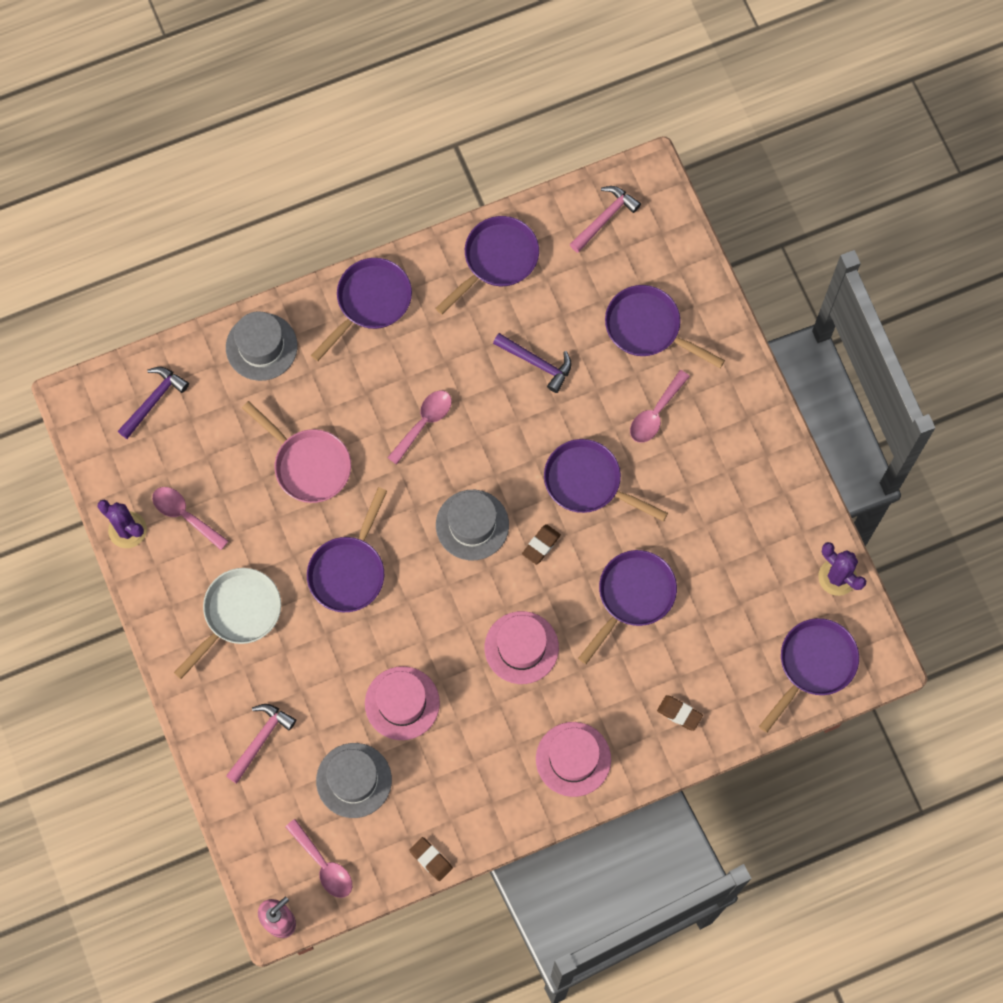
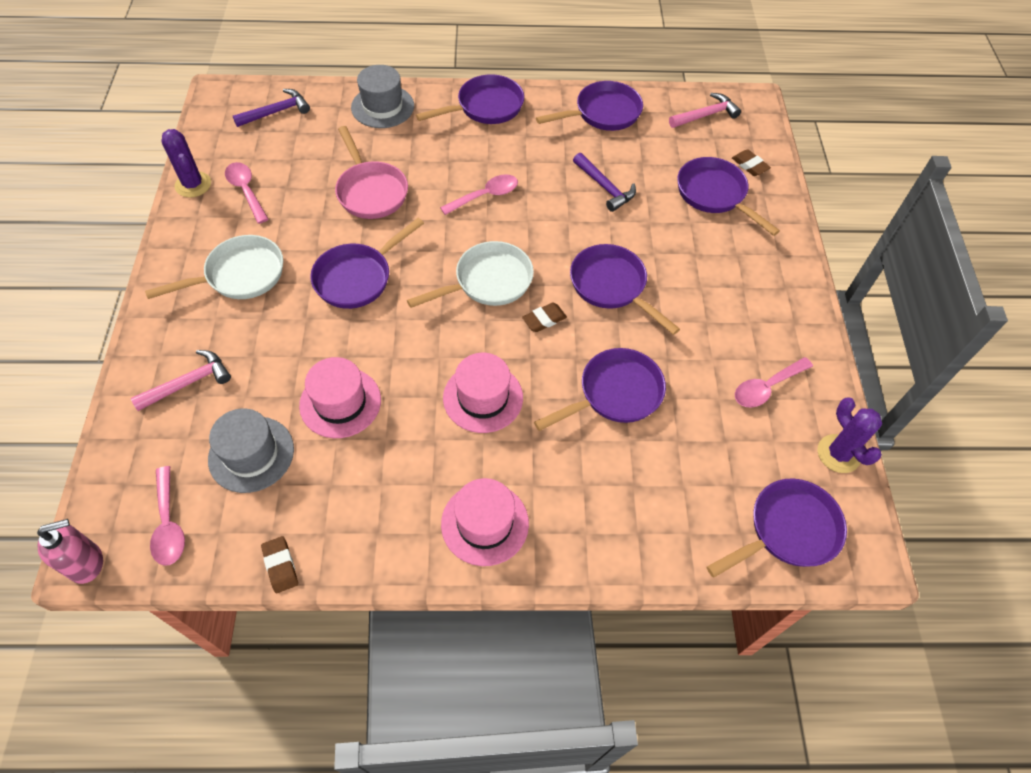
camera: 20 degrees right, 15 degrees down
grey hat [436,490,509,560] -> white pan [407,241,534,308]
pink spoon [630,370,690,443] -> pink spoon moved to [735,357,813,407]
brown eraser [657,695,703,731] -> brown eraser moved to [732,150,771,176]

